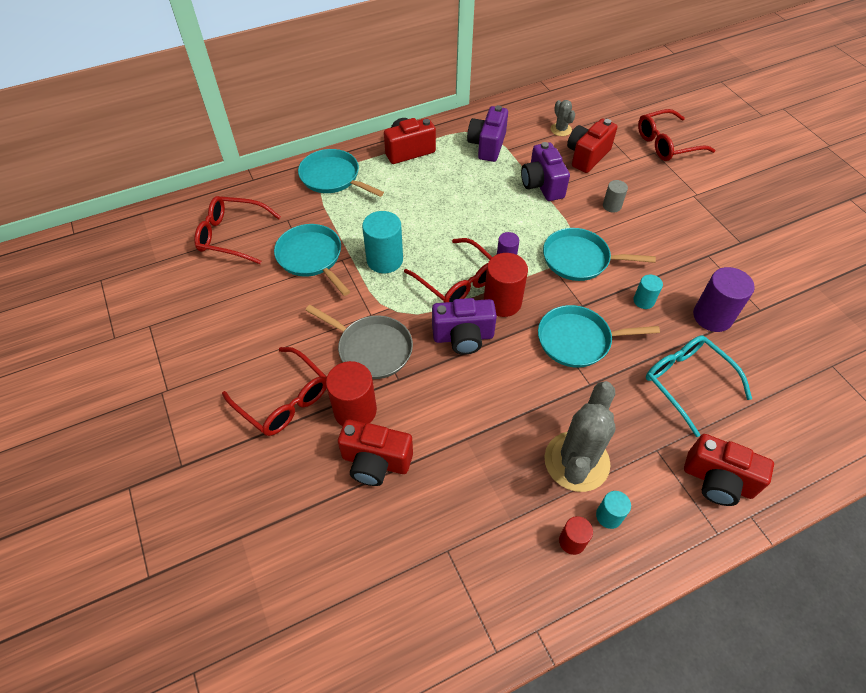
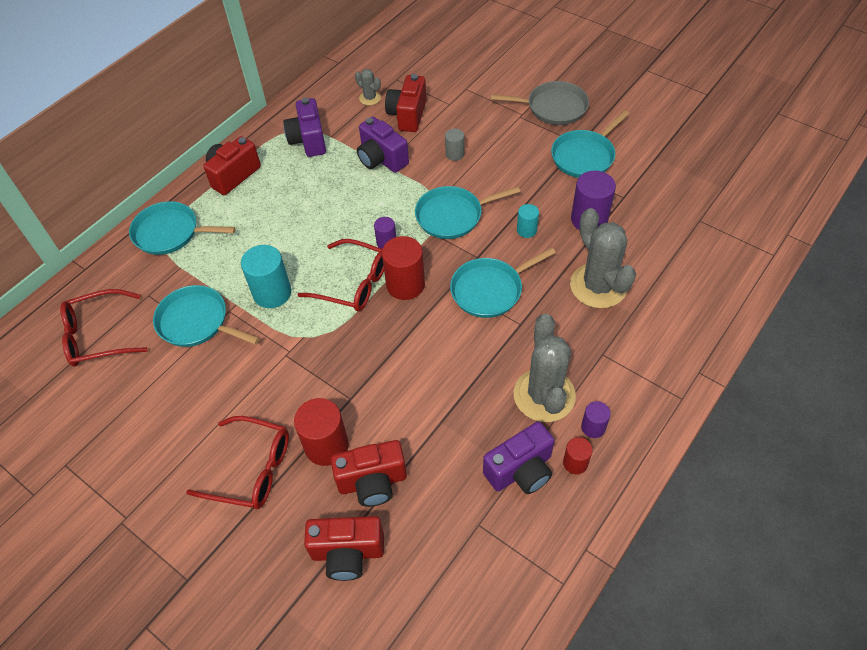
camera: 25 degrees left, 0 degrees up
grey pan [305,305,413,379] -> grey pan moved to [490,81,589,125]
purple camera [432,298,497,355] -> purple camera moved to [483,422,554,494]
turquoise cylinder [596,491,631,529] -> purple cylinder [581,401,611,438]
red glasses [638,109,715,161] -> none
turquoise glasses [646,335,752,437] -> grey cactus [570,208,636,308]
red camera [684,434,774,506] -> red camera moved to [304,516,384,581]
none -> turquoise pan [551,110,629,178]

